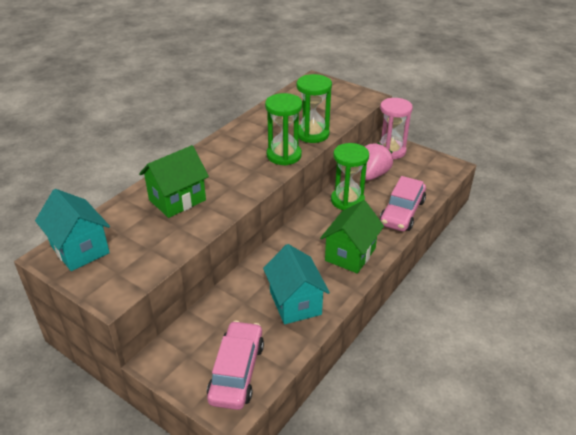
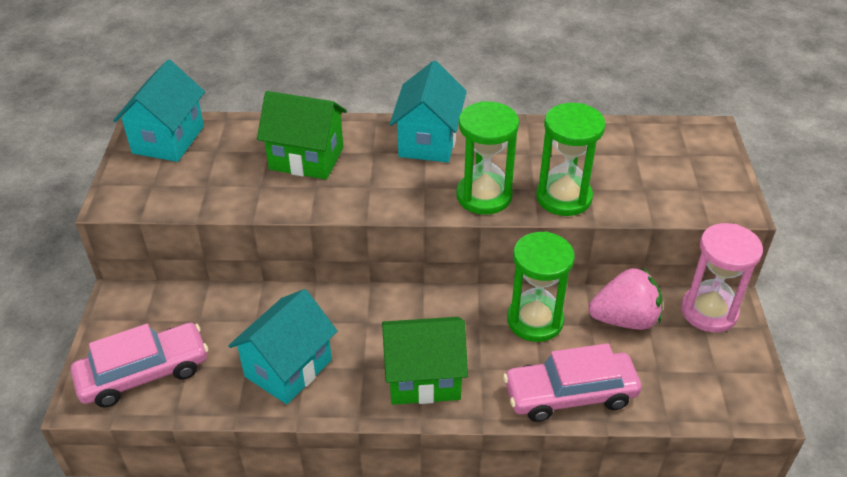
camera: 55 degrees right, 5 degrees up
none -> turquoise house [389,61,467,163]

